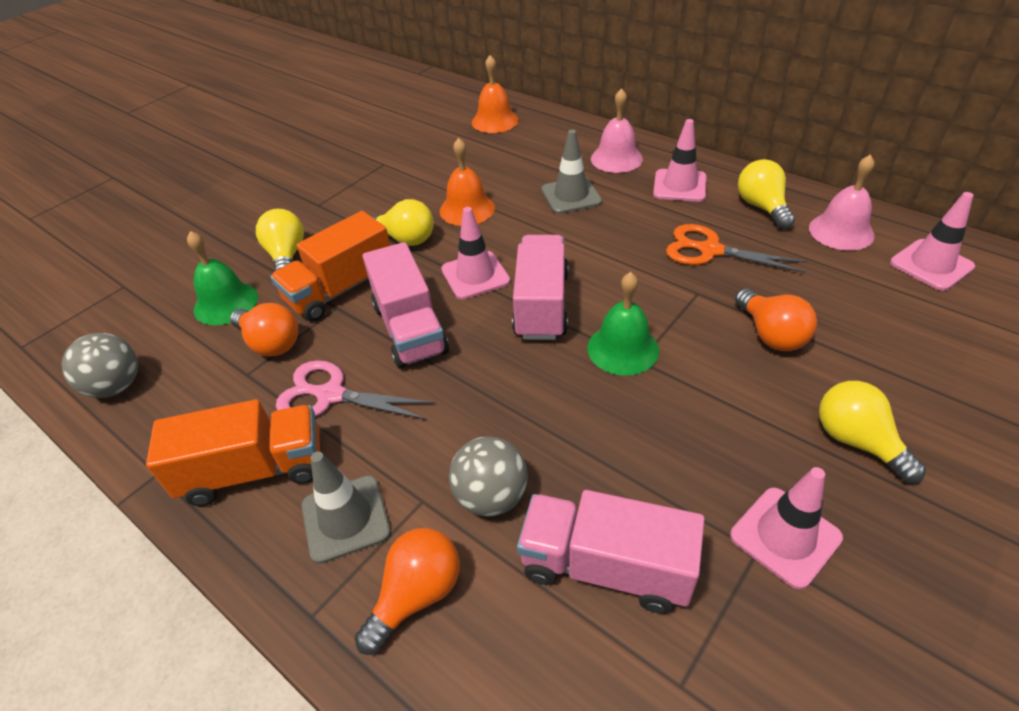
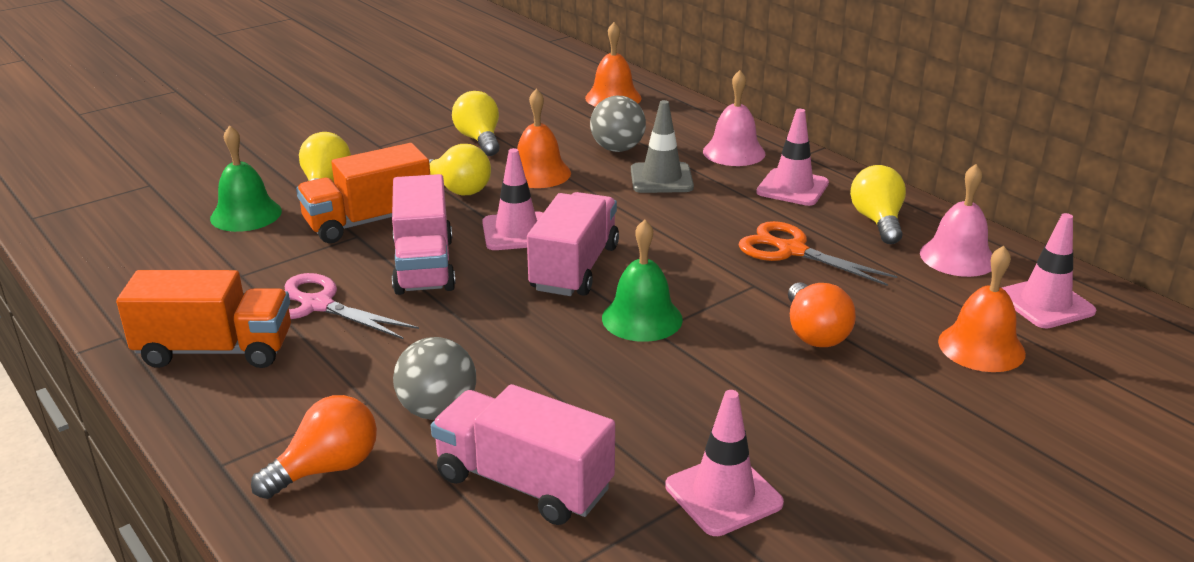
camera: 10 degrees right, 15 degrees down
grey ball [62,333,138,398] -> grey ball moved to [590,96,646,152]
orange light bulb [230,303,299,357] -> none
grey traffic cone [302,451,391,564] -> none
yellow light bulb [819,381,926,483] -> yellow light bulb moved to [452,91,500,156]
none -> orange bell [938,246,1026,372]

